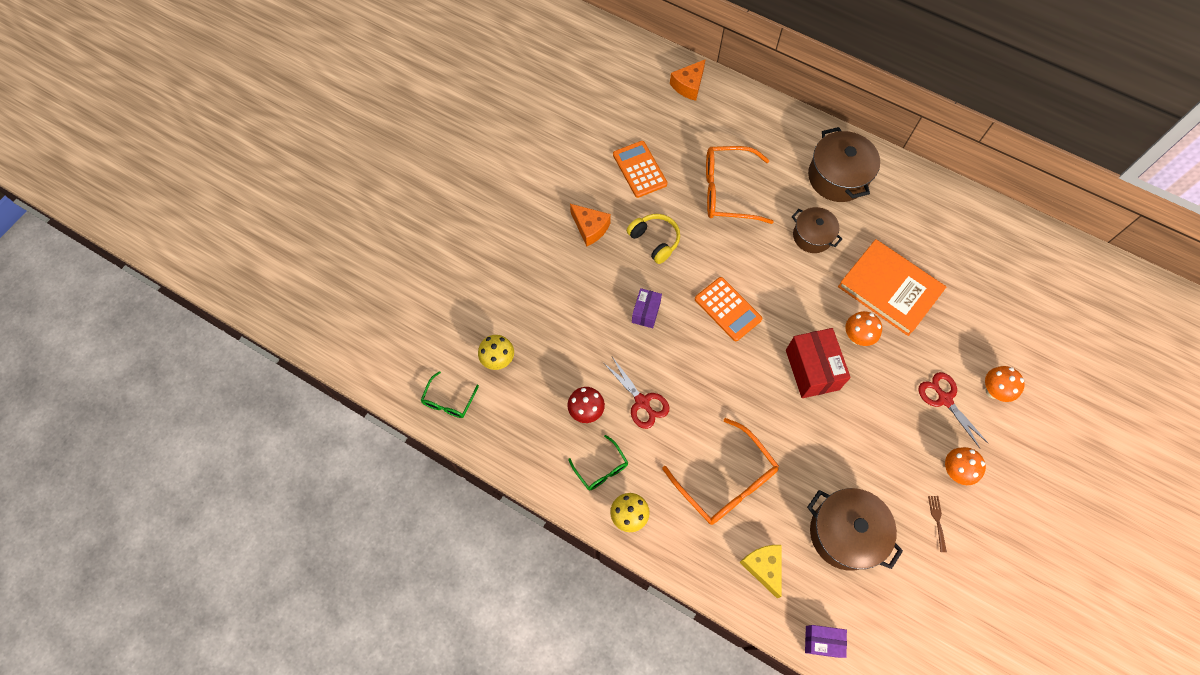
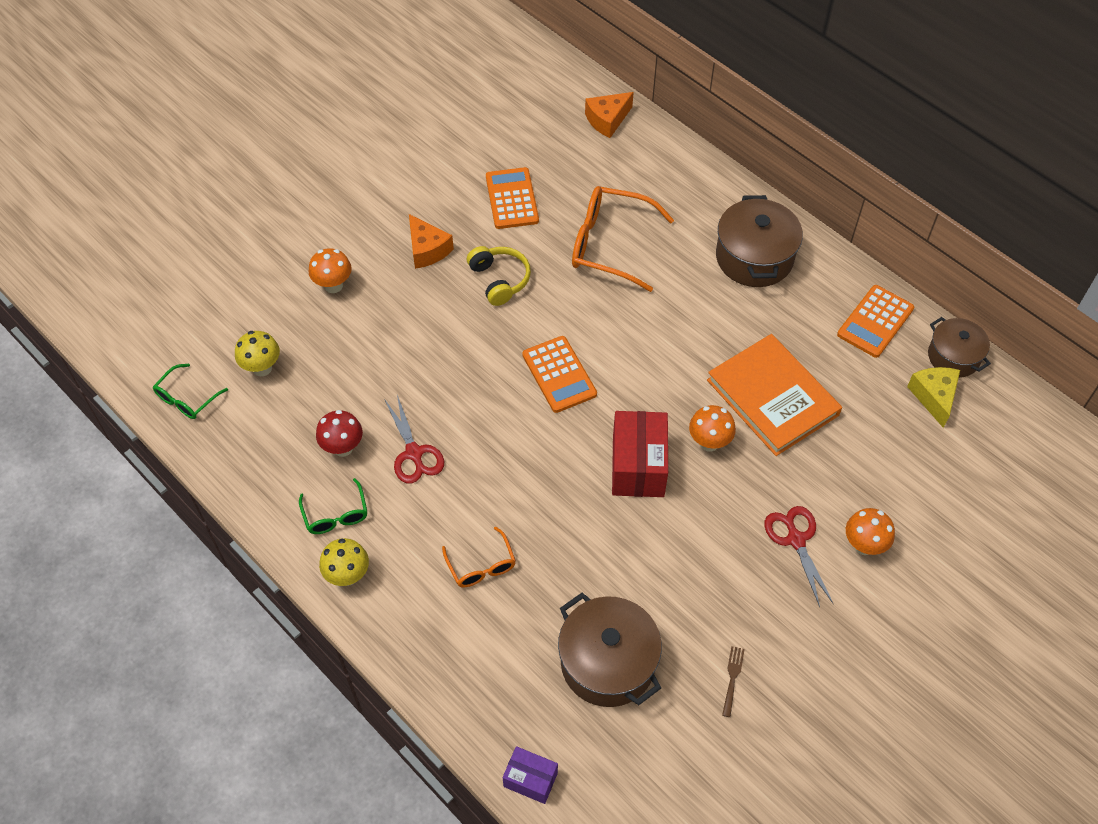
camera: 15 degrees right, 10 degrees down
purple box [632,288,662,328] -> none
orange glasses [662,418,779,525] -> orange glasses [442,527,516,587], size x0.54
yellow cheese [739,545,782,598] -> yellow cheese moved to [907,367,960,428]
brown pot [792,207,842,253] -> brown pot moved to [928,317,991,378]
orange mushroom [945,447,986,485] -> orange mushroom moved to [308,248,352,293]
none -> orange calculator [837,285,914,358]

